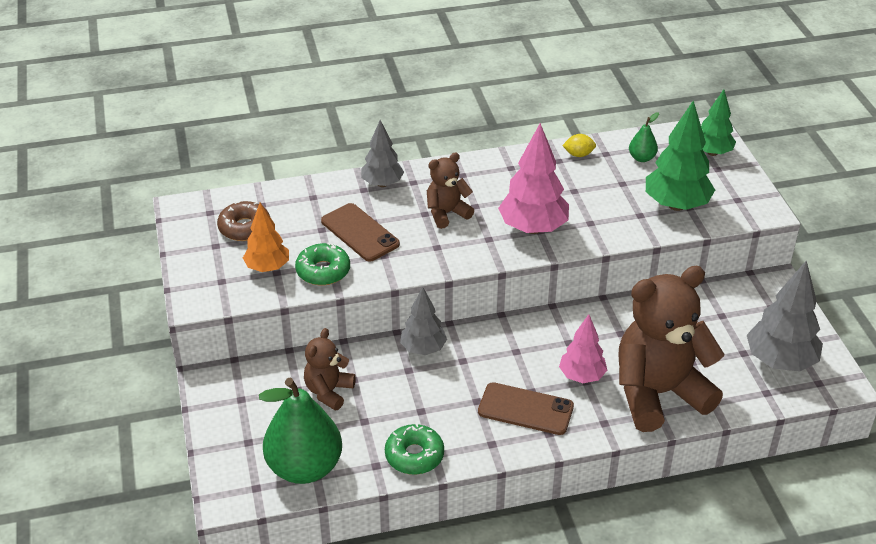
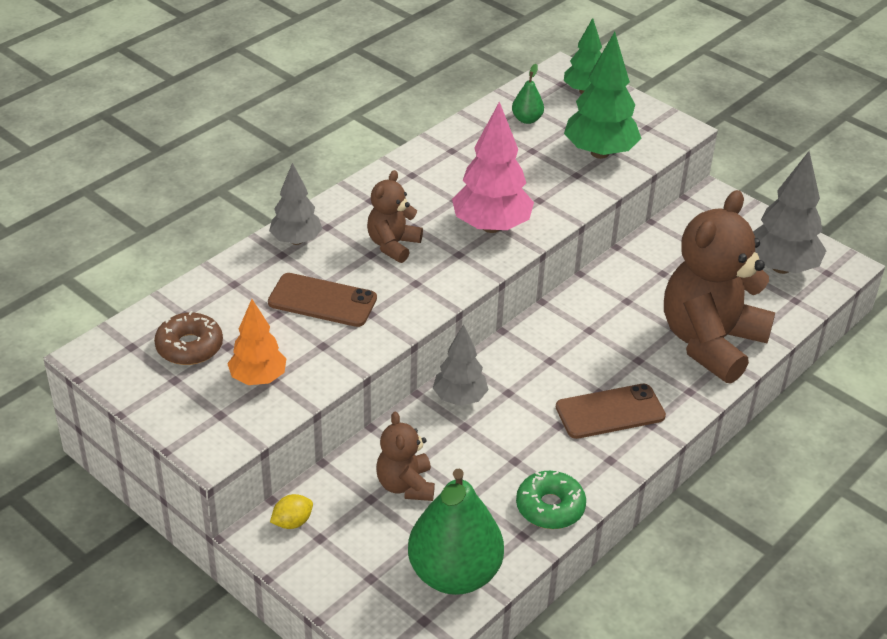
camera: 35 degrees left, 0 degrees up
green donut [295,243,350,286] -> none
pink tree [559,314,607,383] -> none
yellow lemon [562,134,596,157] -> yellow lemon moved to [270,494,313,529]

